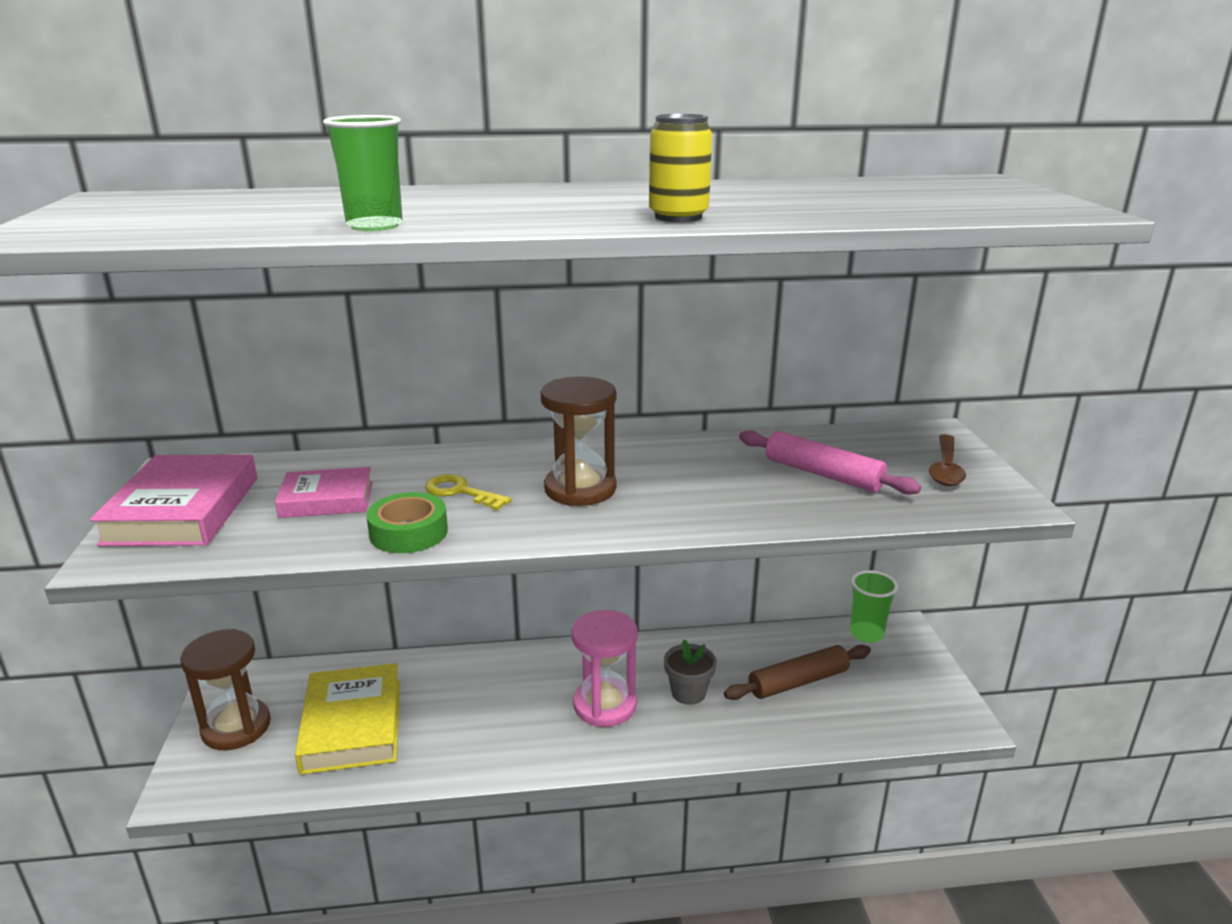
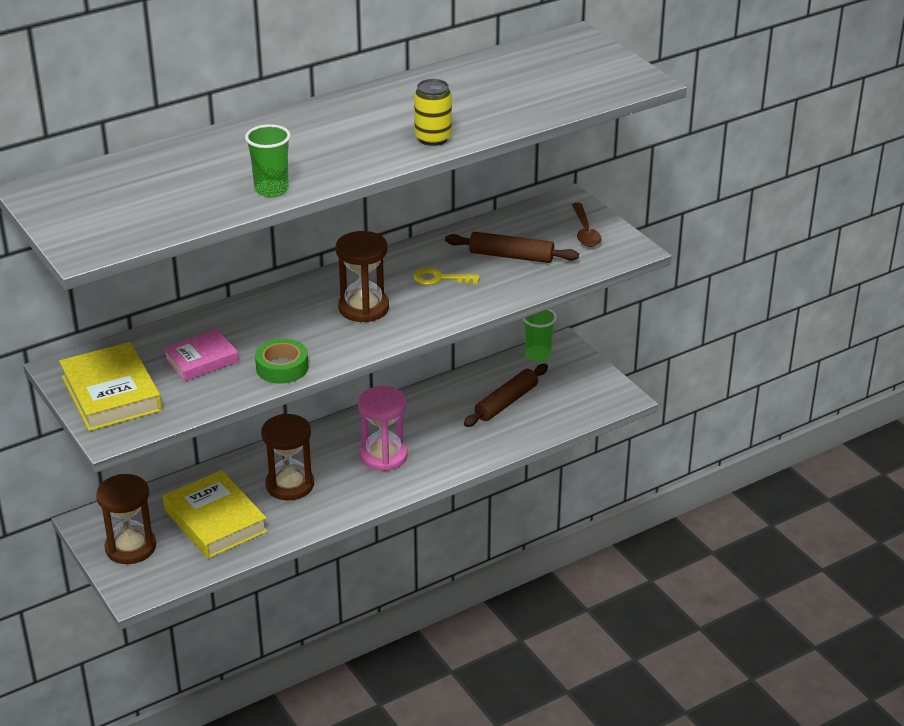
camera: 25 degrees left, 10 degrees up
pink book [89,454,257,546] -> yellow book [59,342,162,431]
yellow key [425,474,511,510] -> yellow key moved to [413,268,480,285]
grey flower pot [664,639,716,705] -> none
pink rolling pin [739,430,921,495] -> brown rolling pin [445,232,579,263]
none -> brown hourglass [261,414,314,500]

